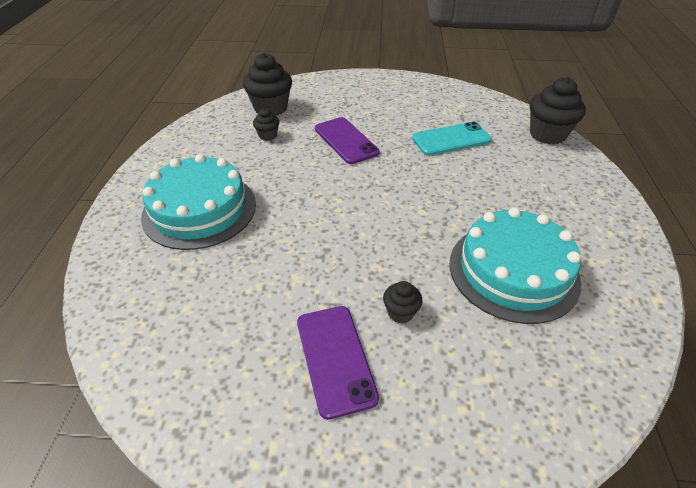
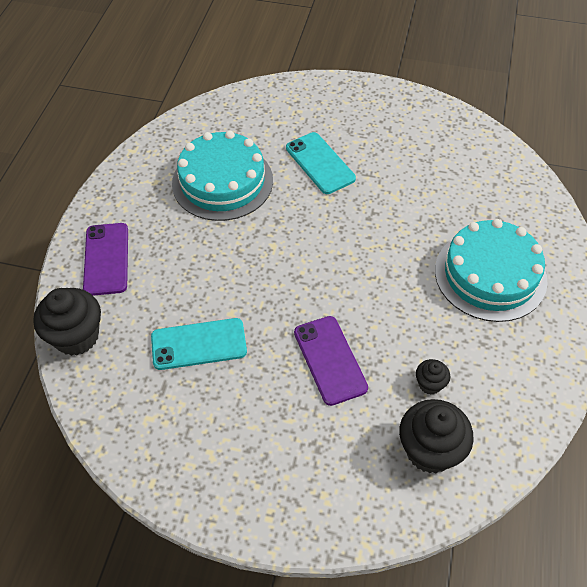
camera: 170 degrees left, 10 degrees up
purple phone [297,306,379,420] -> purple phone moved to [83,223,128,296]
black cupcake [383,281,423,323] -> turquoise phone [286,132,356,194]

